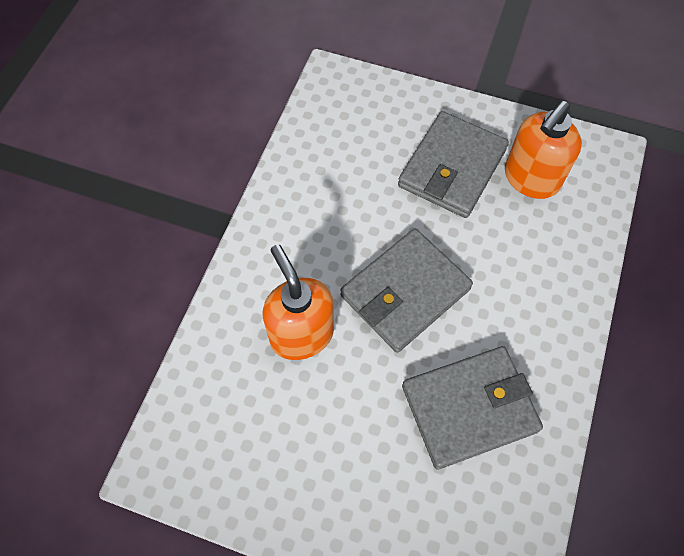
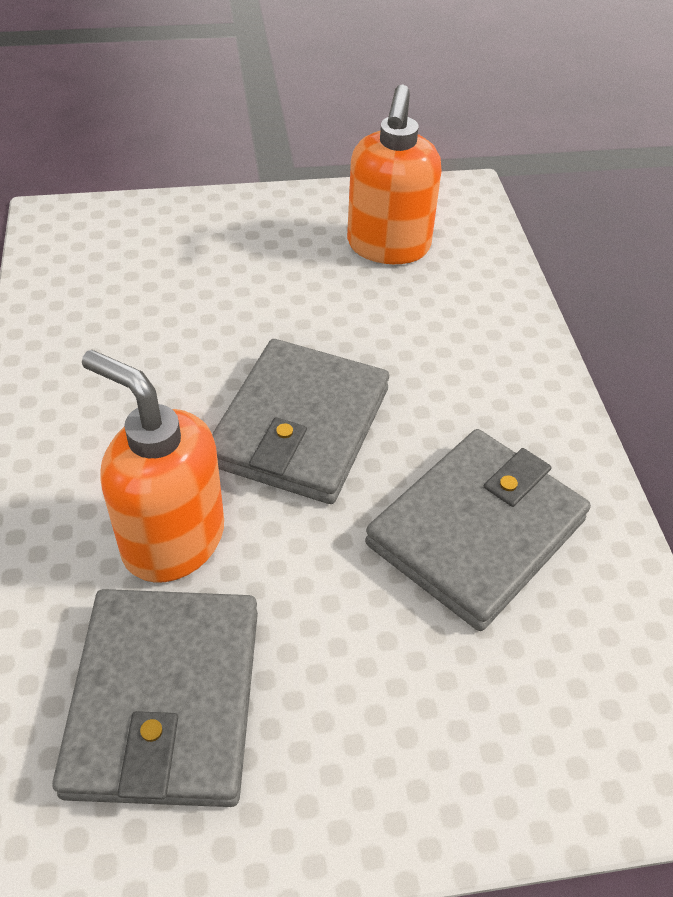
camera: 30 degrees left, 15 degrees down
grey wallet [398,111,509,218] -> grey wallet moved to [52,589,258,807]

